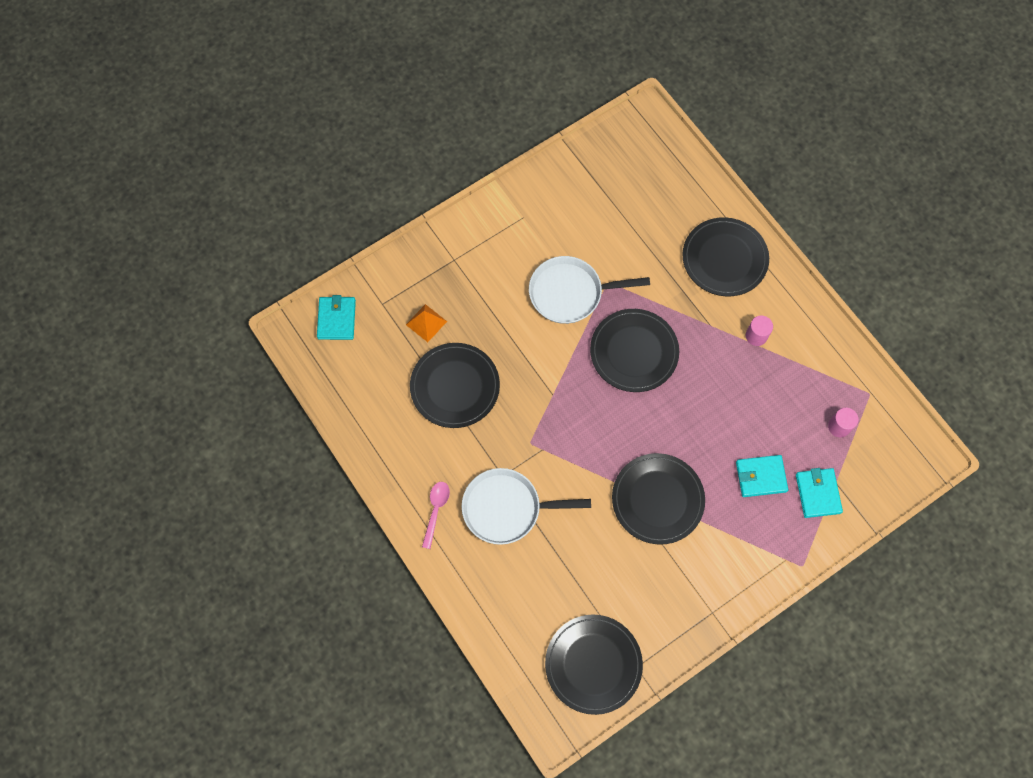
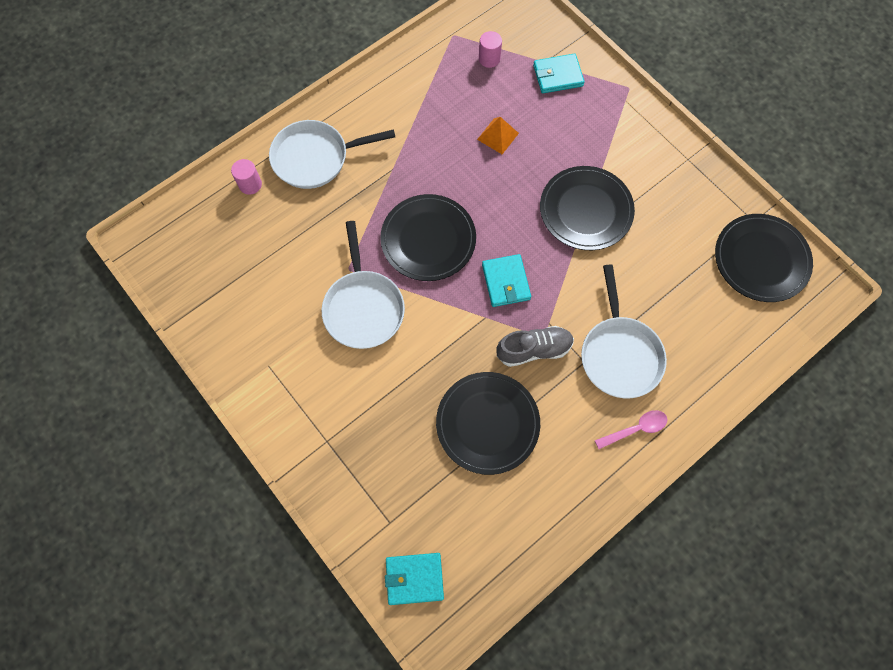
camera: 95 degrees left, 0 degrees up
orange pyramid [406,304,447,342] -> orange pyramid moved to [477,117,519,154]
pink spoon [422,482,450,549] -> pink spoon turned 150 degrees clockwise [595,410,667,449]
black plate [682,217,769,296] -> white pan [269,120,395,189]
turquoise wallet [736,455,788,497] -> turquoise wallet moved to [482,254,531,307]
pink cylinder [746,316,773,346] -> pink cylinder moved to [231,159,262,195]
none -> grey shoe [496,326,574,367]

